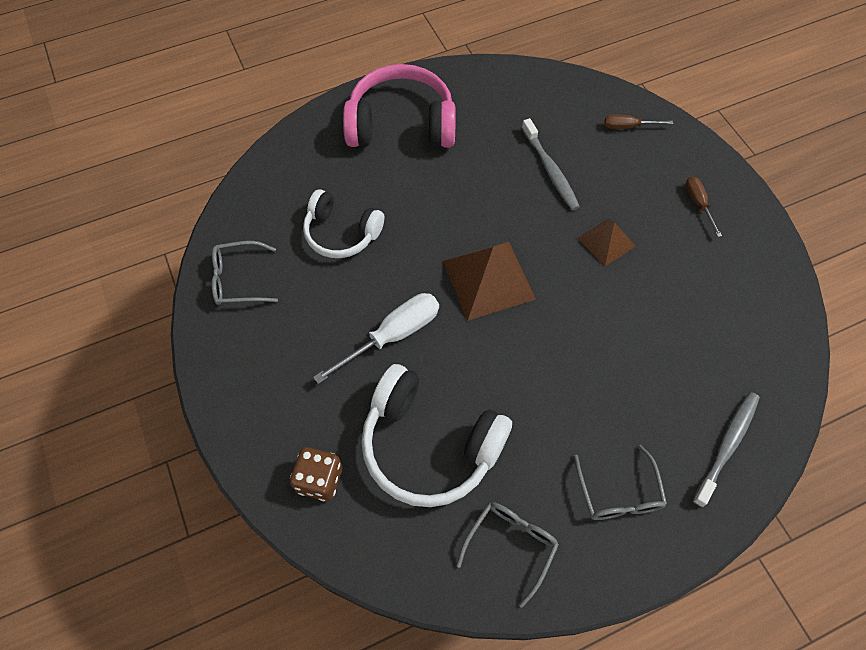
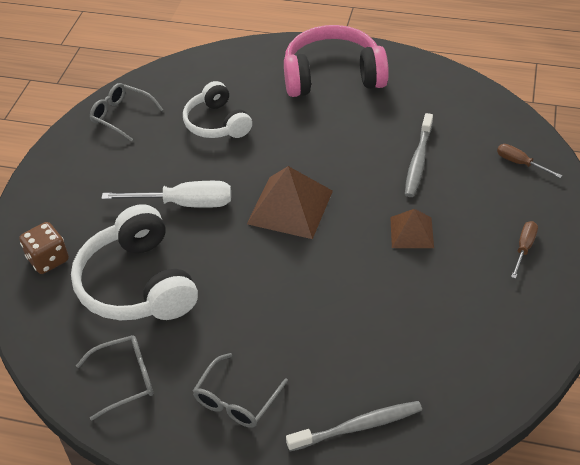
camera: 40 degrees right, 15 degrees down
pink headphones [343,64,456,148] -> pink headphones turned 45 degrees counterclockwise [284,25,389,97]

